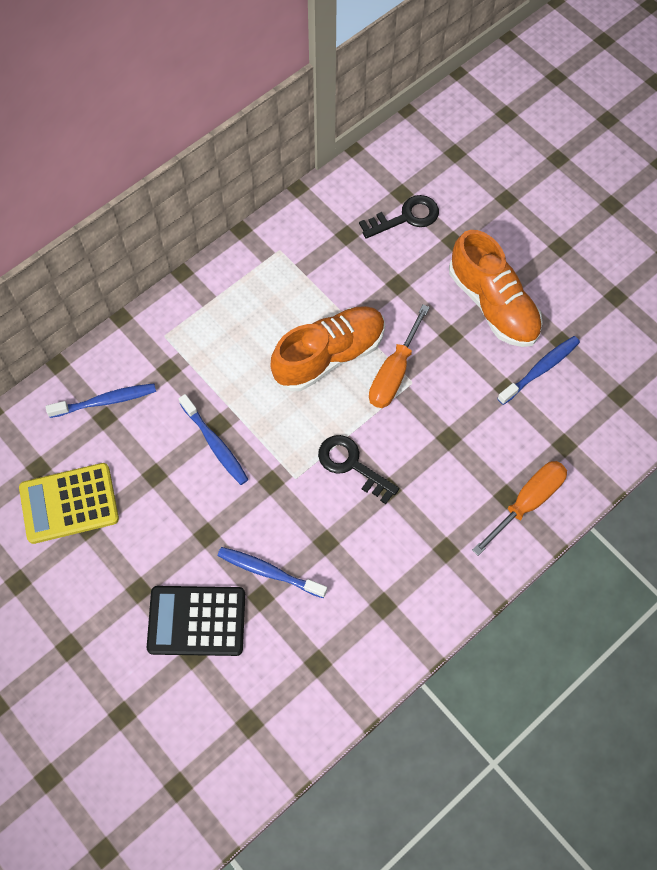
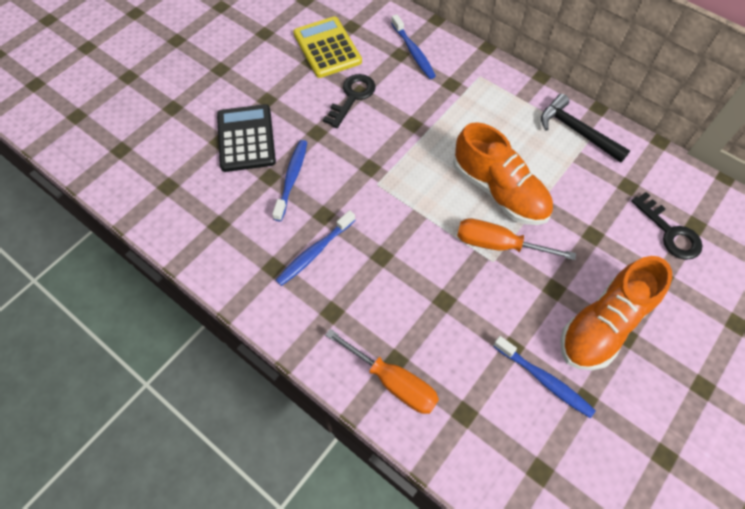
camera: 80 degrees right, 5 degrees down
blue toothbrush [179,394,249,485] -> blue toothbrush moved to [276,210,355,286]
black key [318,435,399,504] -> black key moved to [323,74,376,128]
none -> black hammer [541,94,630,163]

